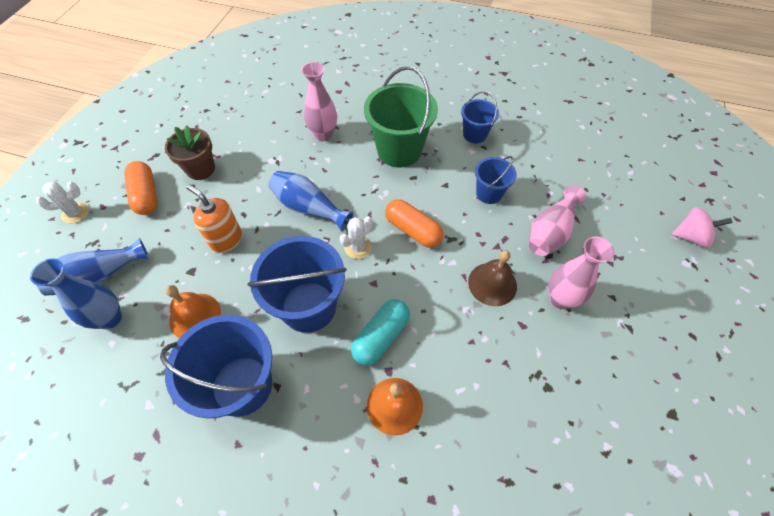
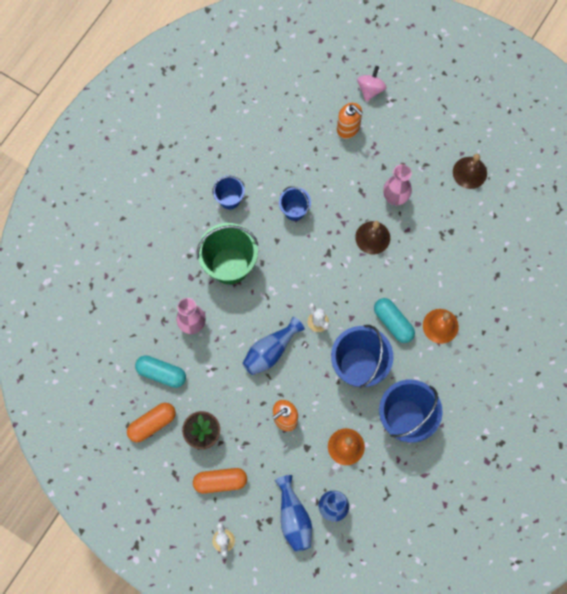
camera: 75 degrees left, 15 degrees up
orange capsule [385,199,444,248] -> orange capsule moved to [127,403,176,442]
pink vase [529,185,586,256] -> none
none -> turquoise capsule [135,355,186,388]
none -> orange soap dispenser [337,103,363,139]
none -> brown bell [453,154,487,189]

